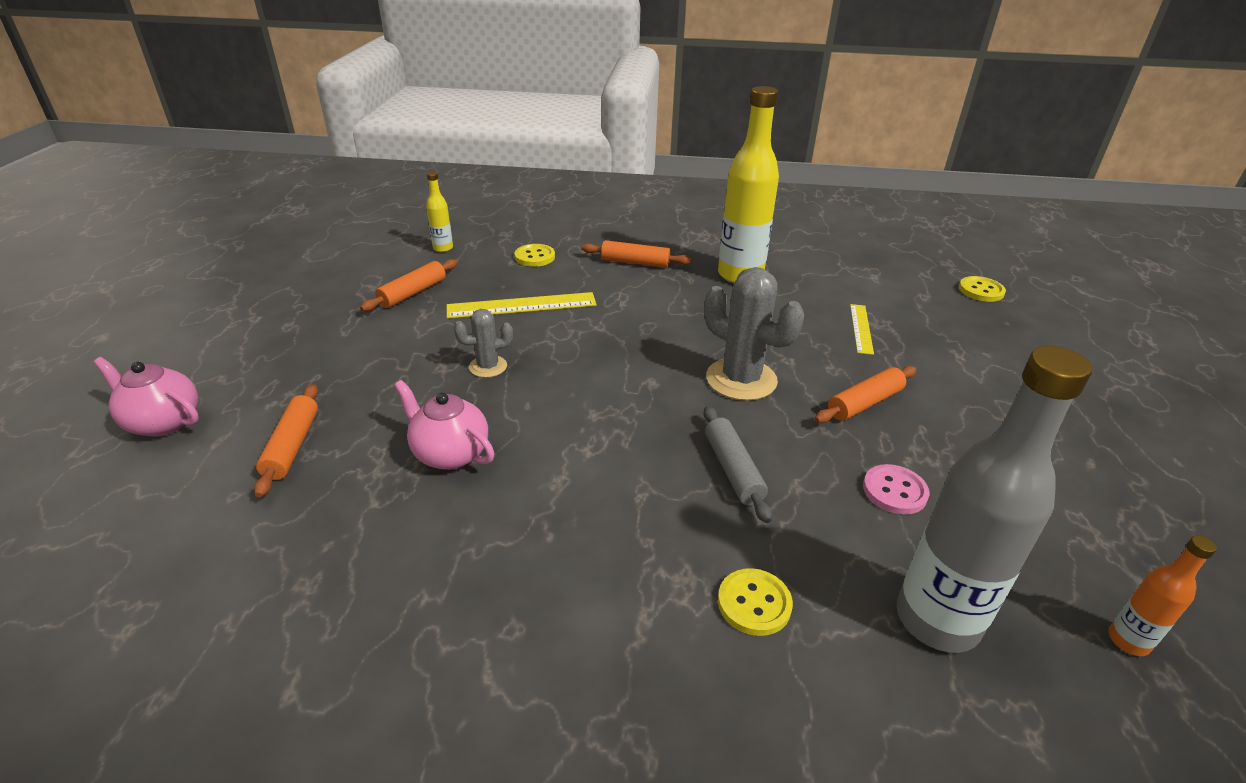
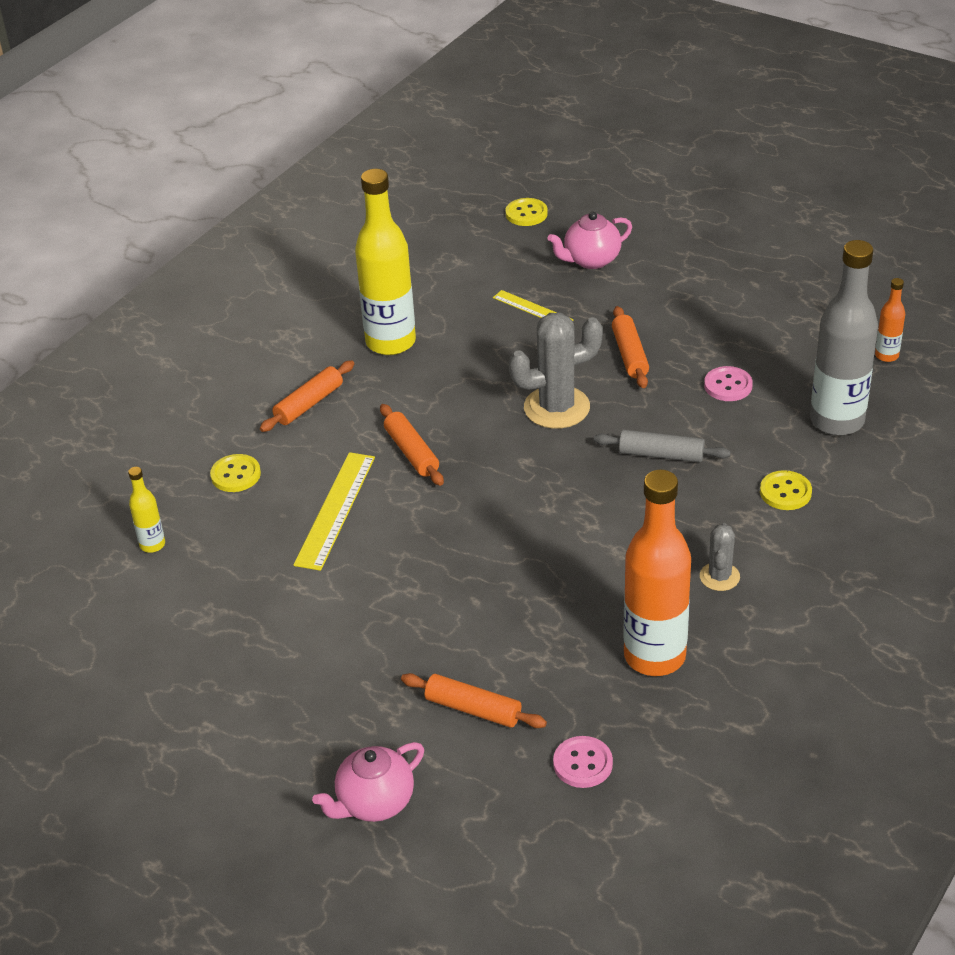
camera: 60 degrees left, 5 degrees up
orange rolling pin [360,259,458,311] -> orange rolling pin moved to [380,404,444,486]
pink teapot [394,380,494,470] -> pink teapot moved to [548,212,632,269]
grey cactus [454,309,513,378] -> grey cactus moved to [700,523,740,591]
none -> pink button [553,736,613,788]
none -> orange bottle [623,470,691,676]

